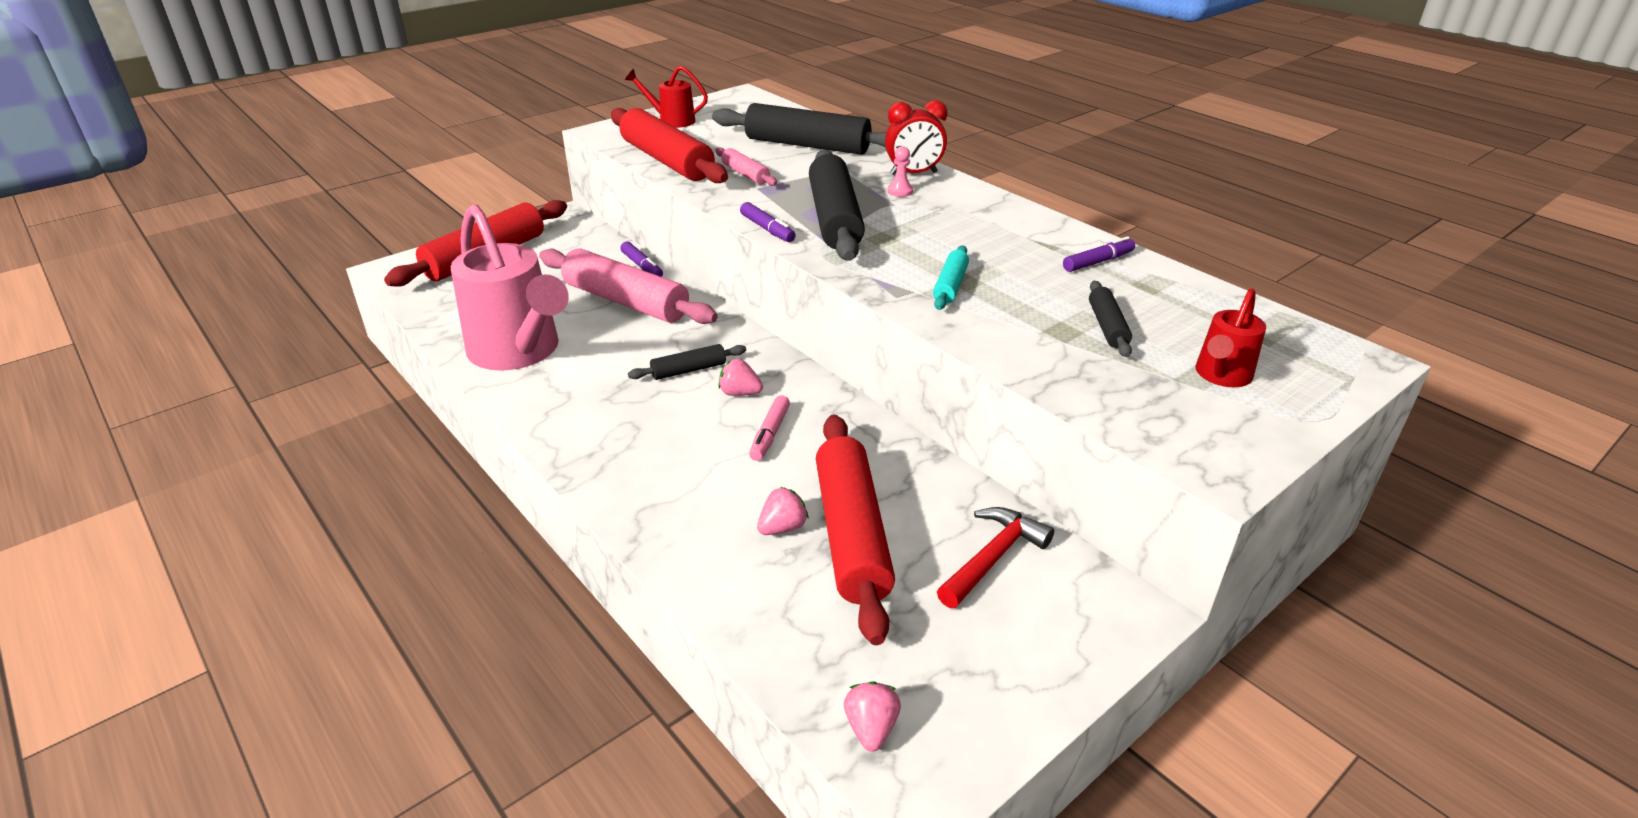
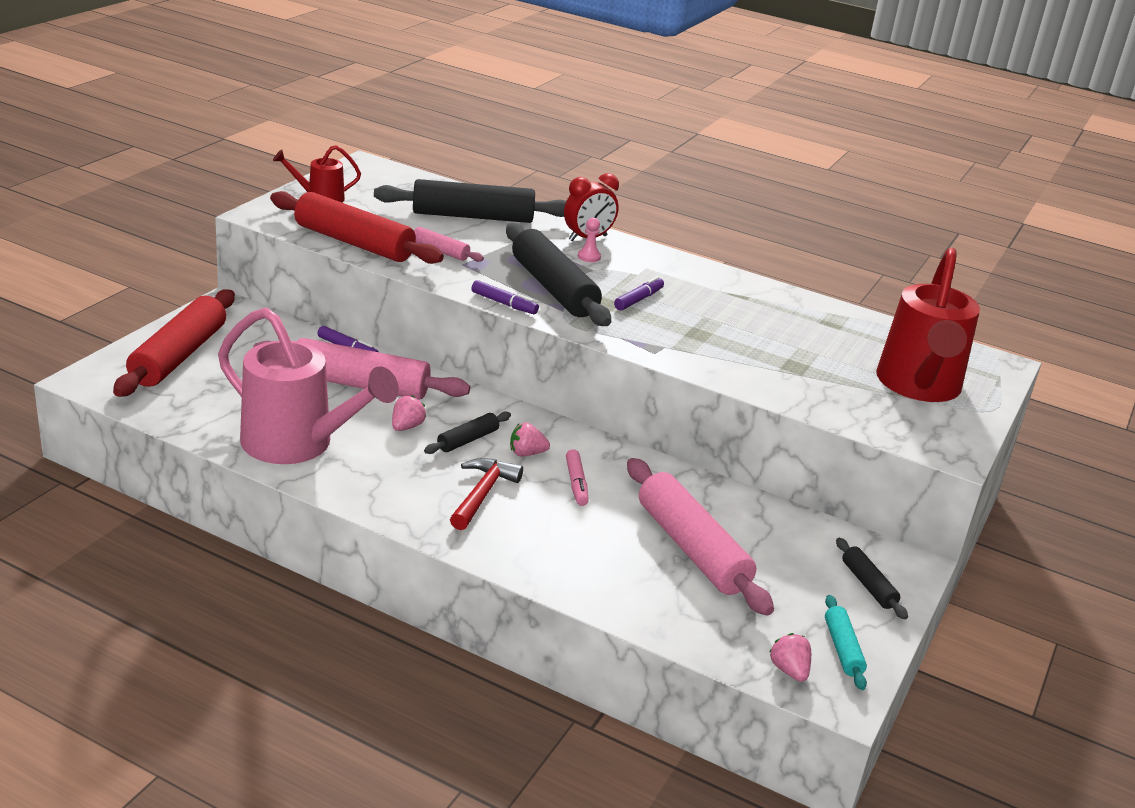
camera: 25 degrees left, 5 degrees down
pink strawberry [757,487,809,535] -> pink strawberry moved to [392,395,427,431]
red rolling pin [816,414,895,645] -> pink rolling pin [627,458,774,616]
turquoise rolling pin [933,245,969,310] -> turquoise rolling pin moved to [825,595,867,690]
red hammer [937,507,1054,608] -> red hammer moved to [450,458,523,530]
purple marker [1063,236,1135,272] -> purple marker moved to [614,276,664,310]
black rolling pin [1089,281,1132,357] -> black rolling pin moved to [836,538,908,619]
red watering can [1195,288,1266,387] -> red watering can [876,248,980,402], size x2.05

